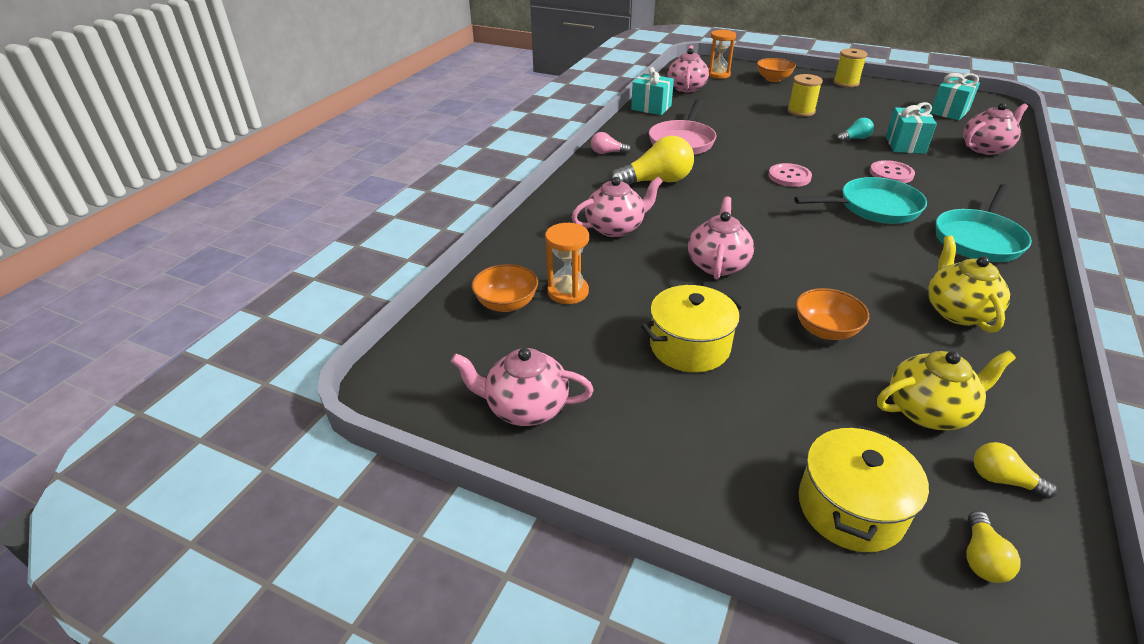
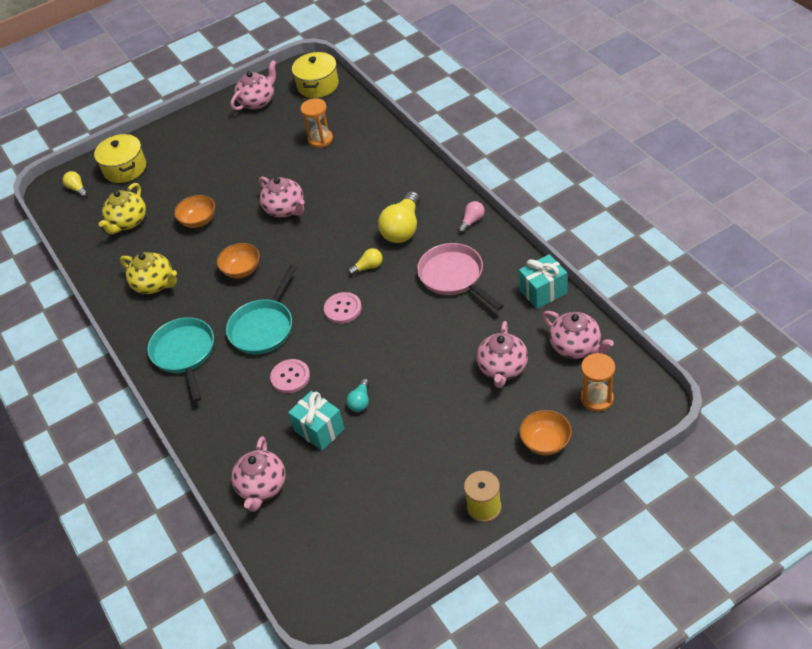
camera: 130 degrees right, 10 degrees up
orange bowl [472,264,538,312] -> orange bowl moved to [217,243,260,278]
pink teapot [571,177,663,237] -> pink teapot moved to [477,321,528,388]
yellow pot [641,285,745,373] -> yellow pot moved to [292,52,339,98]
yellow spool [787,74,823,117] -> none
turquoise gift [930,73,980,120] -> none
yellow light bulb [973,442,1057,499] -> yellow light bulb moved to [348,248,383,276]

